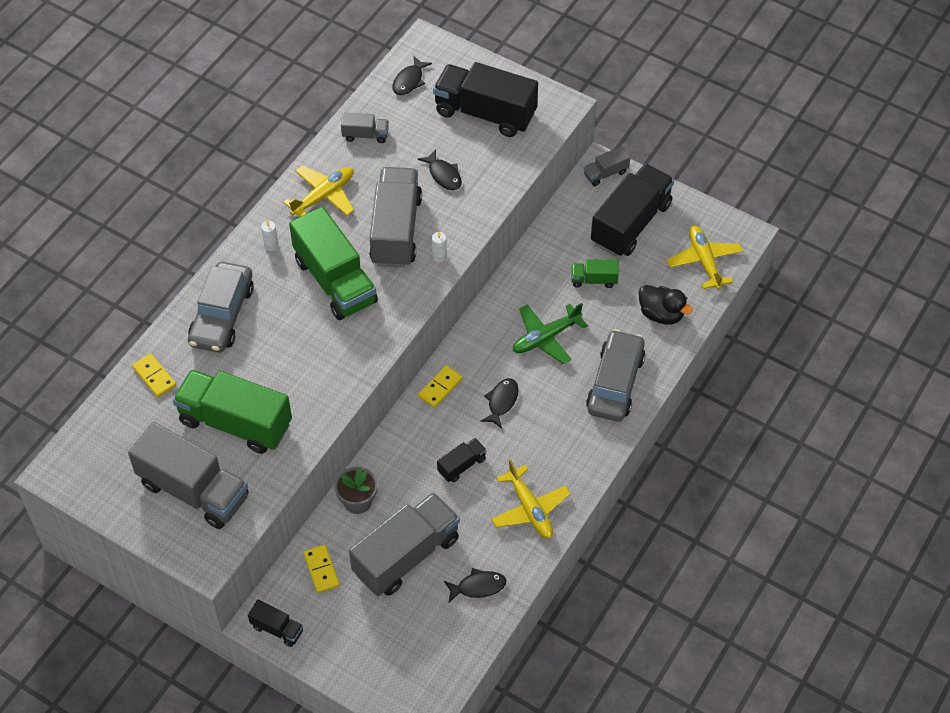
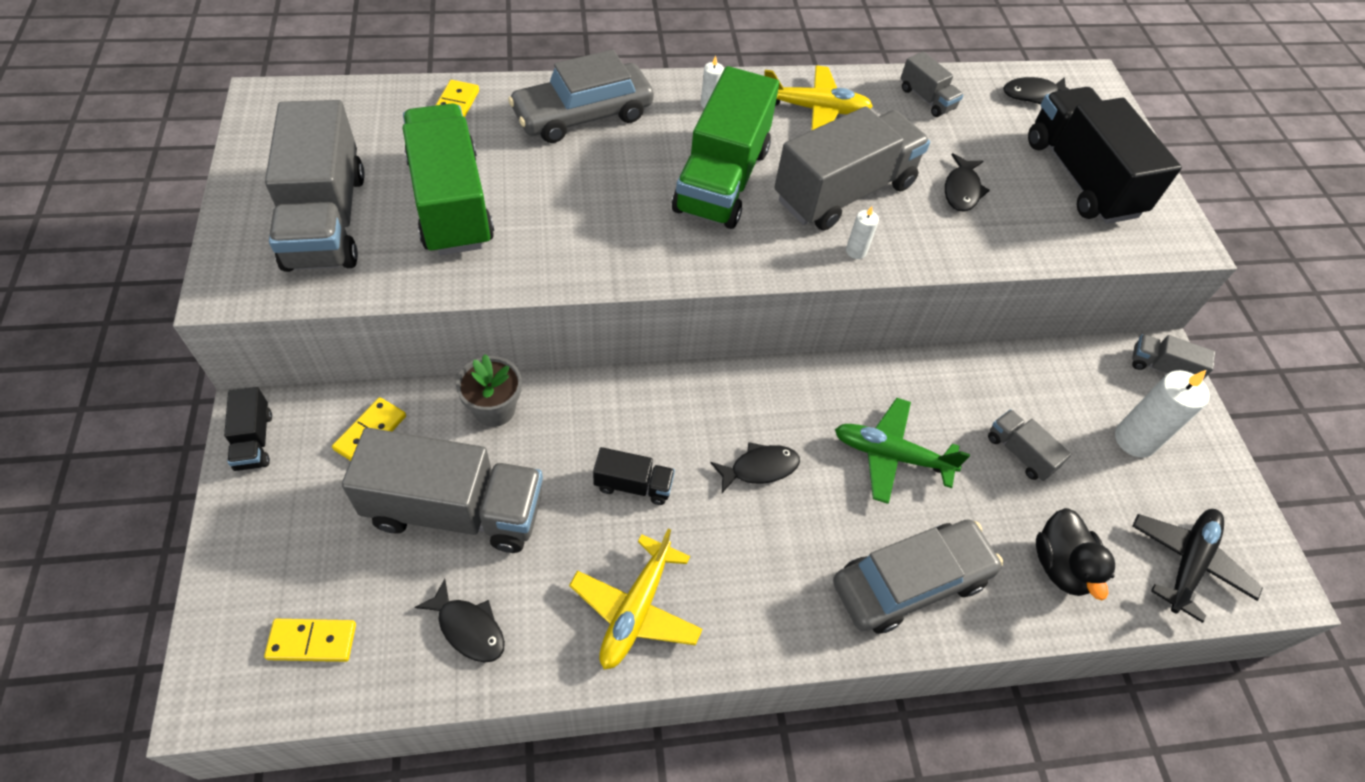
camera: 45 degrees right, 0 degrees up
yellow domino [418,366,463,408] -> yellow domino moved to [264,619,356,662]
green truck [571,259,619,288] -> grey truck [988,409,1071,481]
black truck [591,164,674,257] -> white candle [1115,370,1210,458]
yellow plane [667,225,743,290] -> black plane [1132,509,1263,623]

